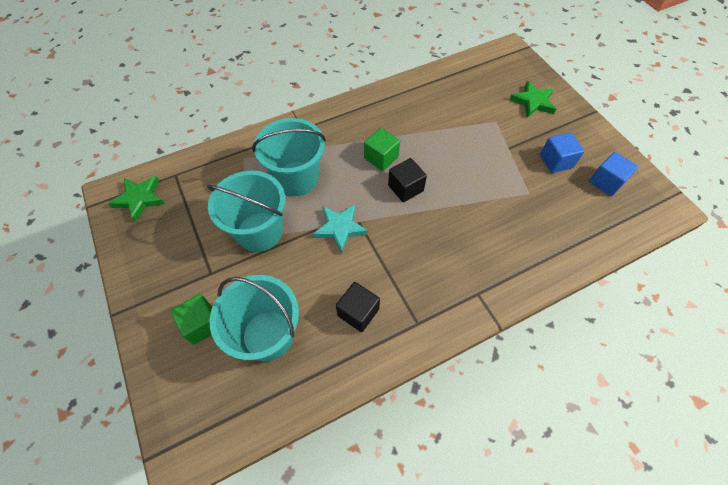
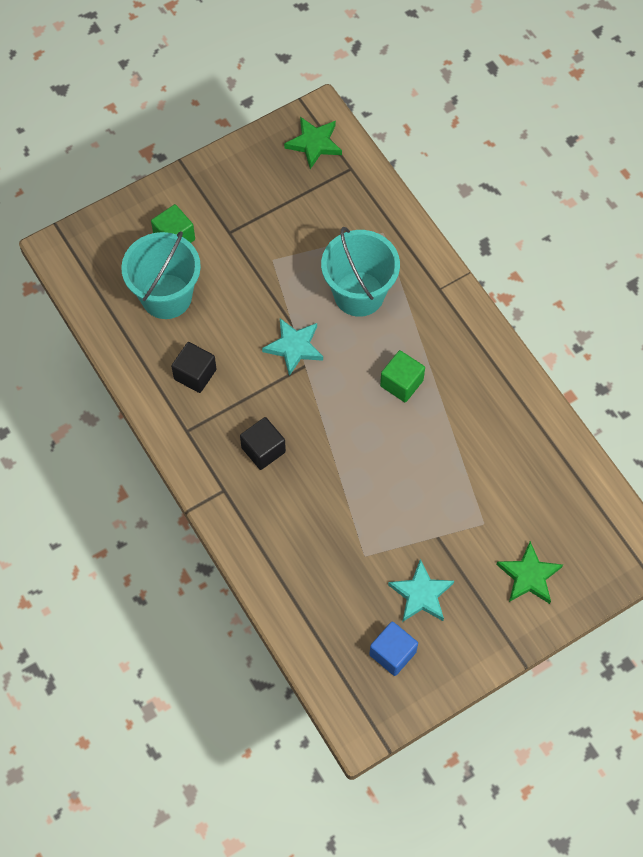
camera: 85 degrees right, 5 degrees up
turquoise bucket [207,171,285,252] -> none
black cube [388,158,427,202] -> black cube moved to [240,417,286,470]
blue cube [540,133,584,173] -> turquoise star [388,559,454,622]

